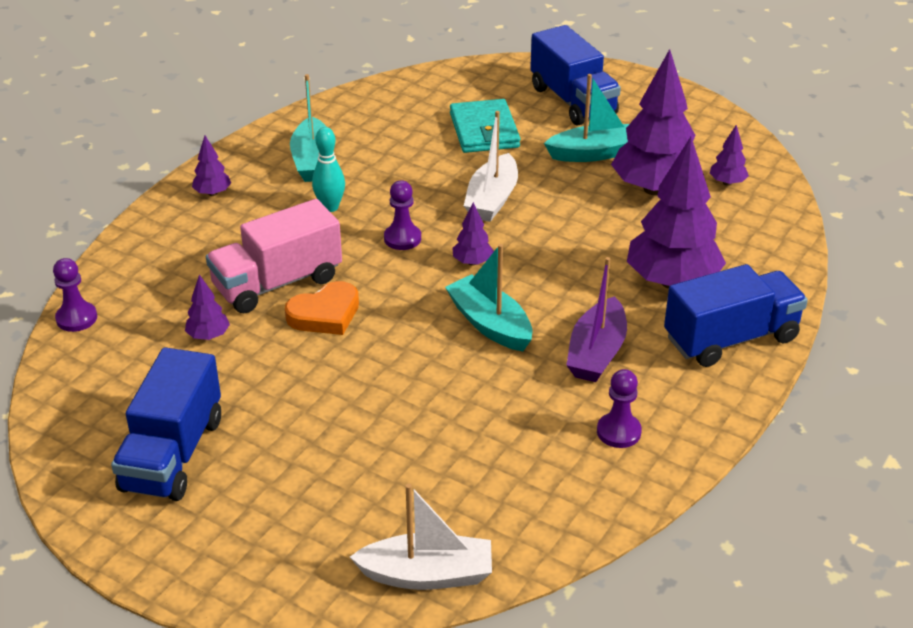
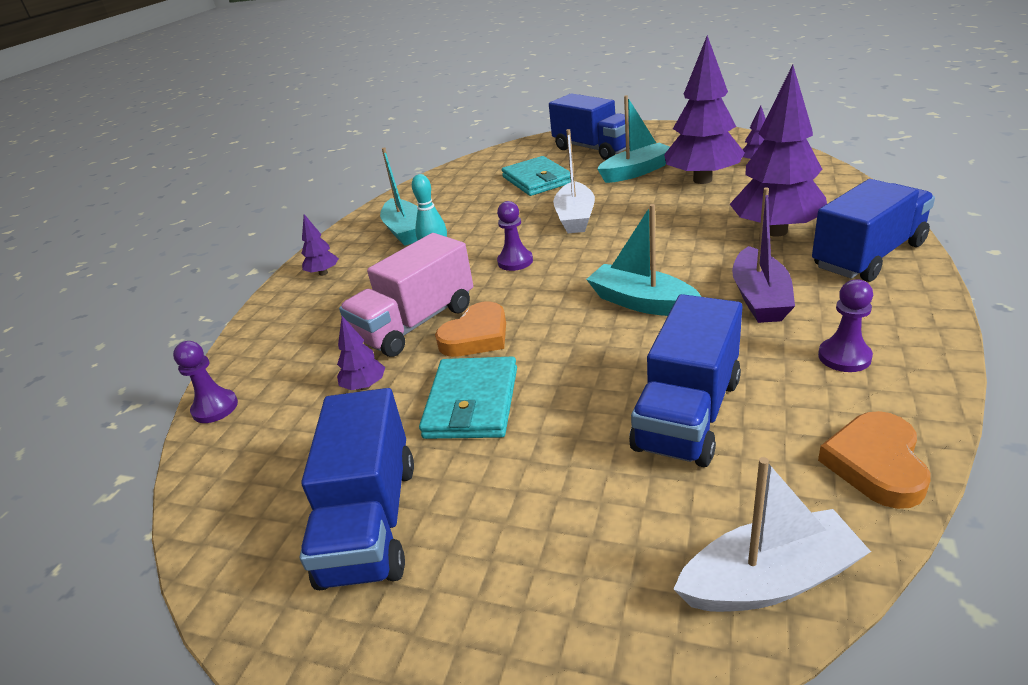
camera: 10 degrees left, 5 degrees down
purple tree [452,202,494,266] -> none
none -> turquoise wallet [419,357,517,439]
none -> blue truck [629,294,743,467]
none -> orange heart [818,411,930,509]

